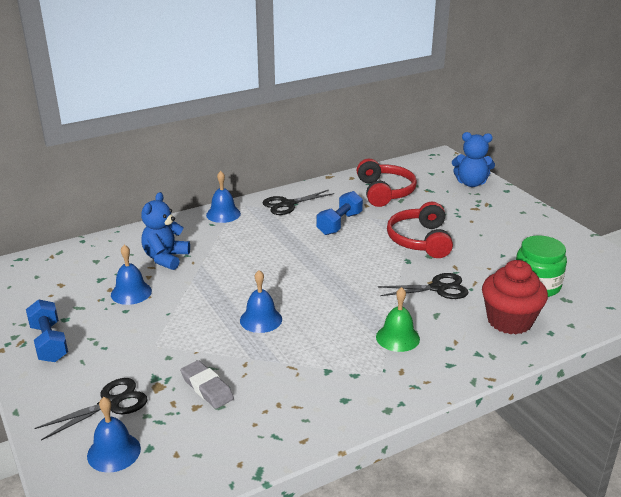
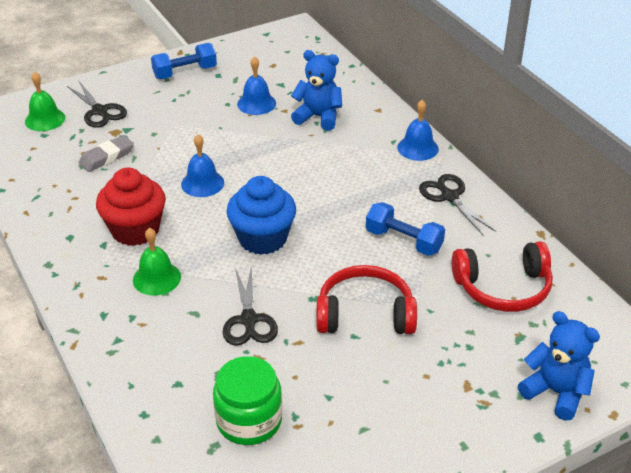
camera: 90 degrees right, 10 degrees up
blue bell [87,397,141,473] -> green bell [25,72,65,131]
blue teddy bear [452,132,495,187] -> blue teddy bear turned 120 degrees clockwise [518,311,600,421]
red cupcake [482,260,548,335] -> red cupcake moved to [96,168,166,246]
none -> blue cupcake [226,176,296,255]

